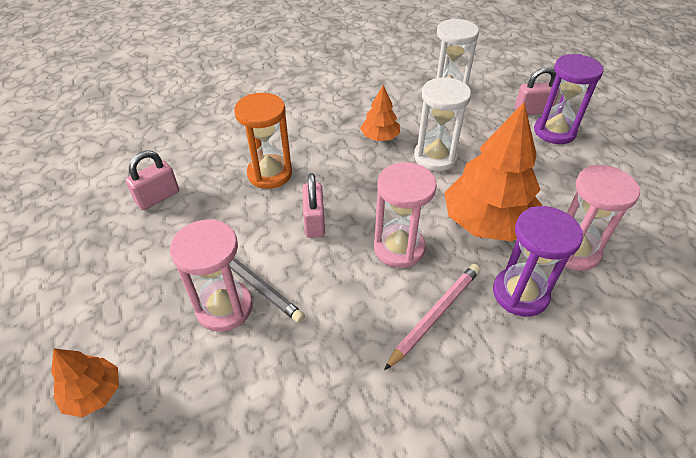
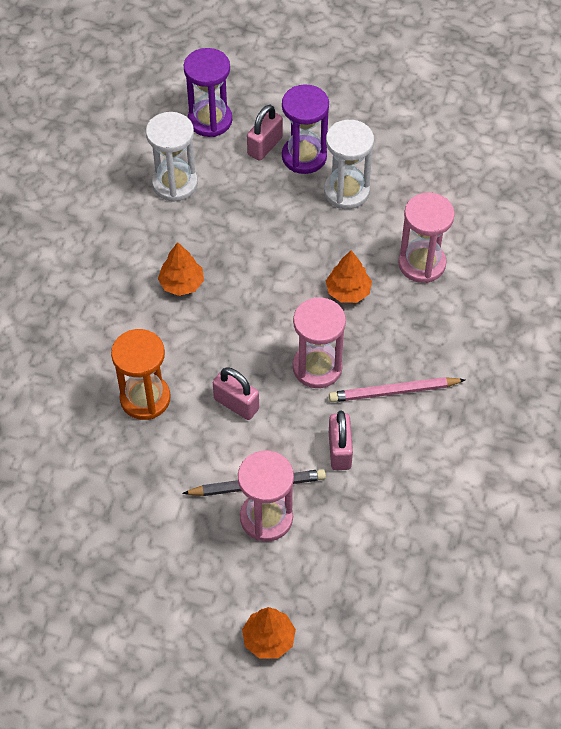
camera: 50 degrees left, 10 degrees up
pink padlock [126,150,179,210] -> pink padlock moved to [329,411,353,470]
pink pencil [384,264,480,370] -> pink pencil turned 90 degrees counterclockwise [329,377,465,402]
white hourglass [414,77,471,171] -> white hourglass moved to [324,120,374,209]
orange tree [444,102,542,241] -> orange tree [326,250,372,303], size x0.50
purple hourglass [493,206,583,317] -> purple hourglass moved to [184,48,232,137]

